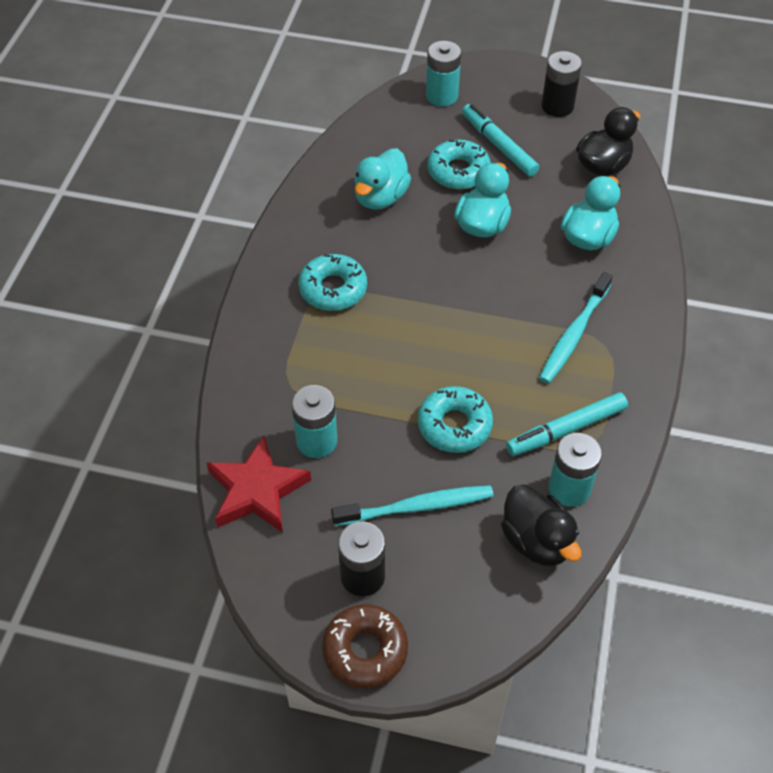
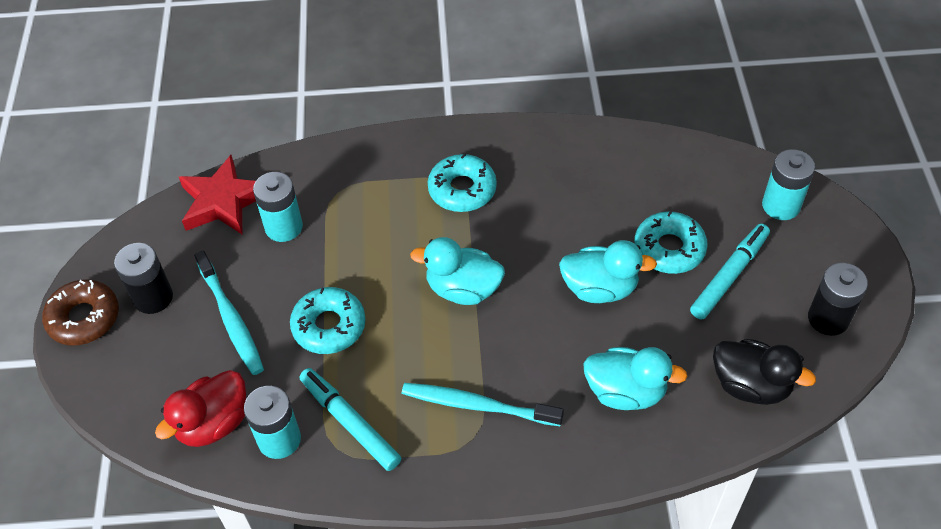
camera: 75 degrees right, 0 degrees up
turquoise duck [354,148,411,210] -> turquoise duck moved to [410,237,505,305]
black duck [501,485,581,566] -> red duck [155,370,246,447]

